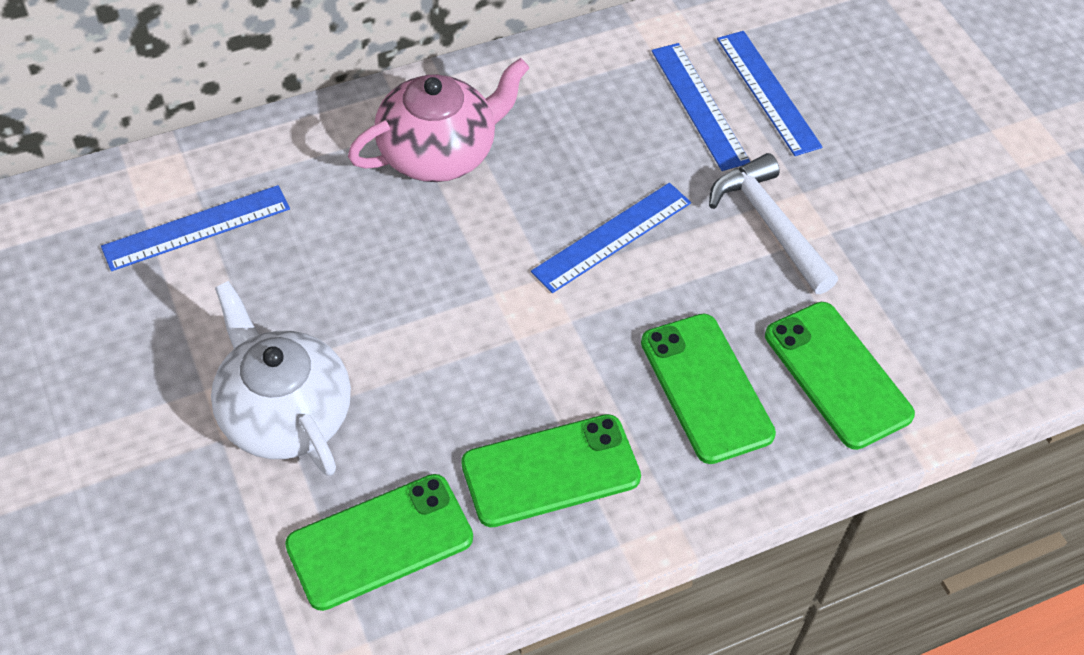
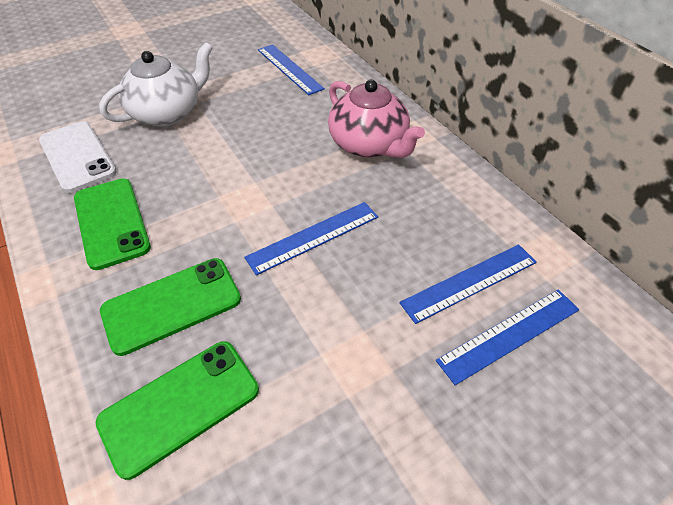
camera: 85 degrees right, 5 degrees down
green phone [285,474,473,611] -> white phone [39,121,117,193]
blue ruler [531,183,691,293] -> blue ruler turned 75 degrees counterclockwise [244,202,378,275]
white hammer [709,153,838,294] -> none

